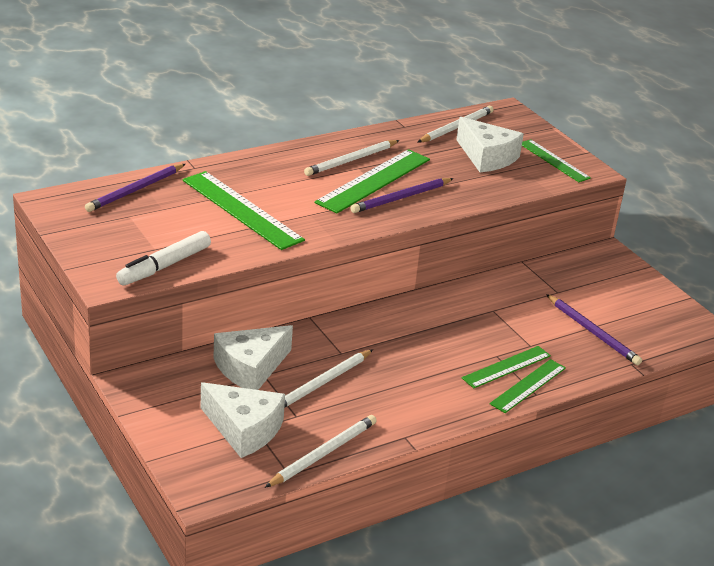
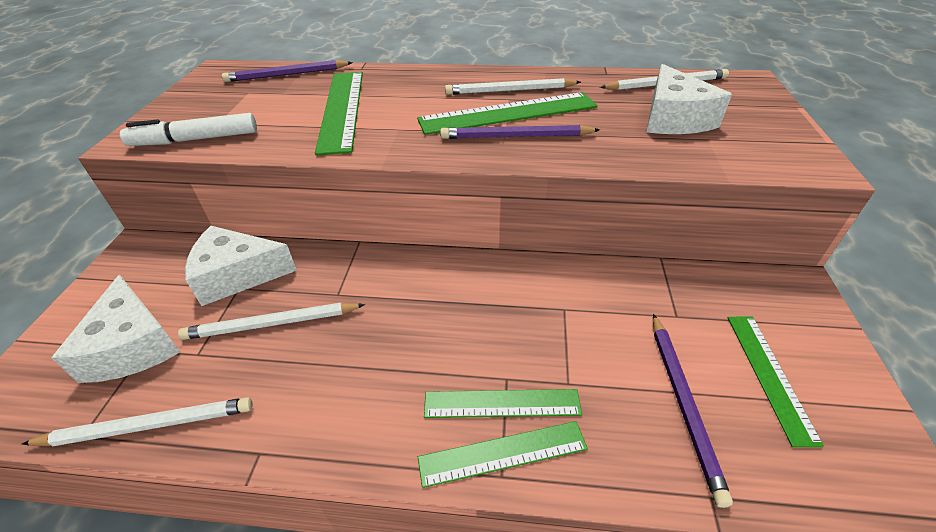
camera: 40 degrees right, 10 degrees up
green ruler [522,139,591,182] -> green ruler moved to [728,317,824,447]

